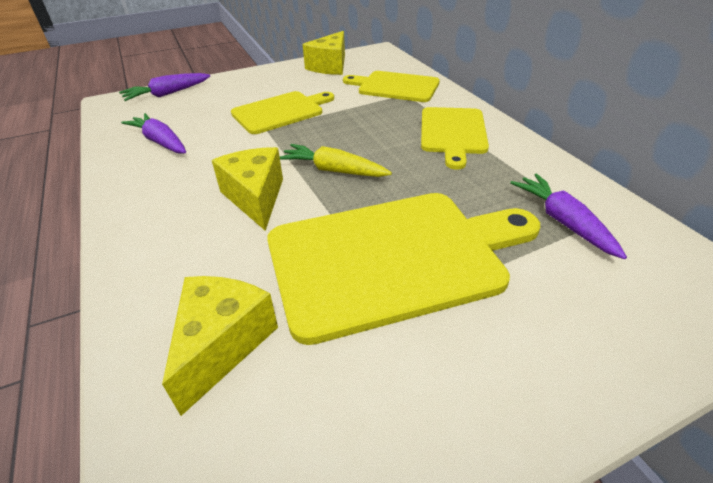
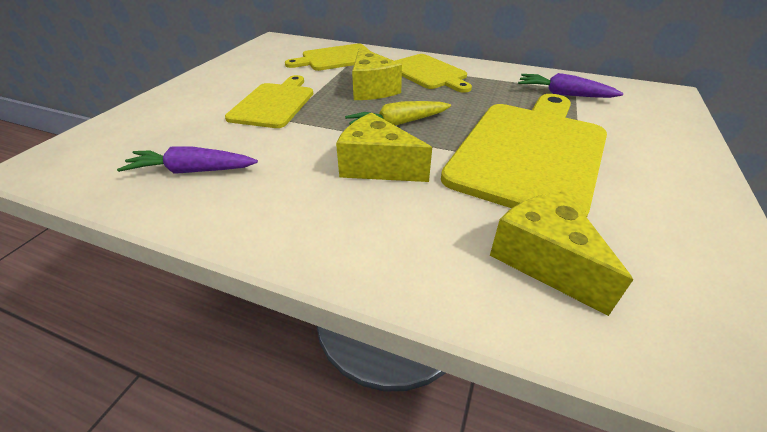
camera: 45 degrees left, 0 degrees up
purple carrot [119,73,210,101] -> none
yellow cheese [303,31,345,75] -> yellow cheese moved to [352,47,402,100]

